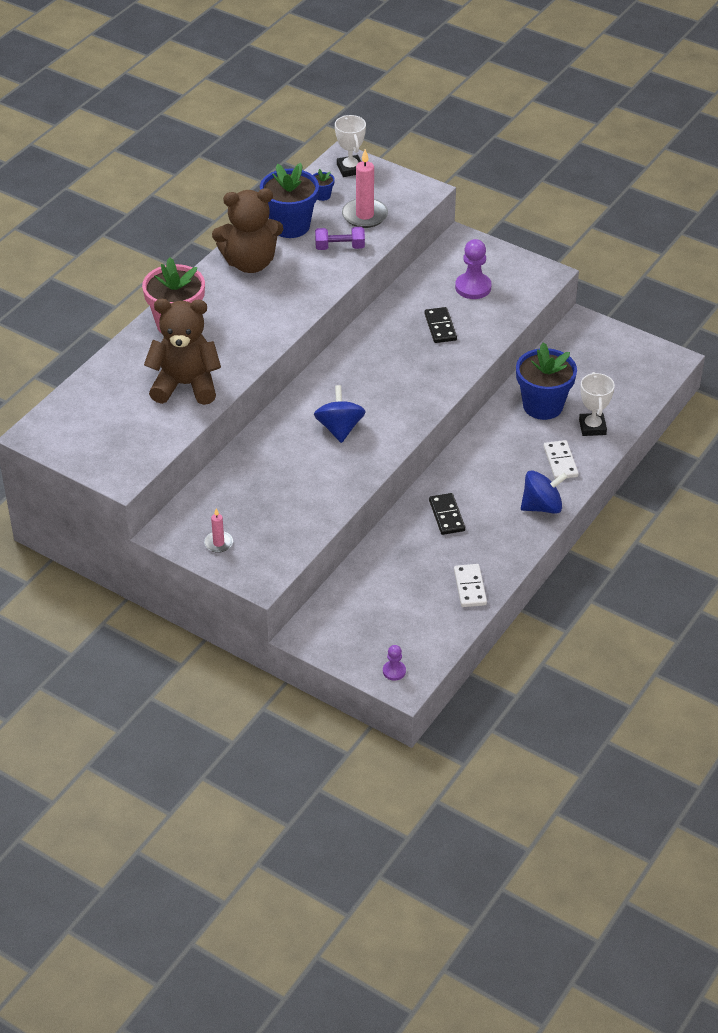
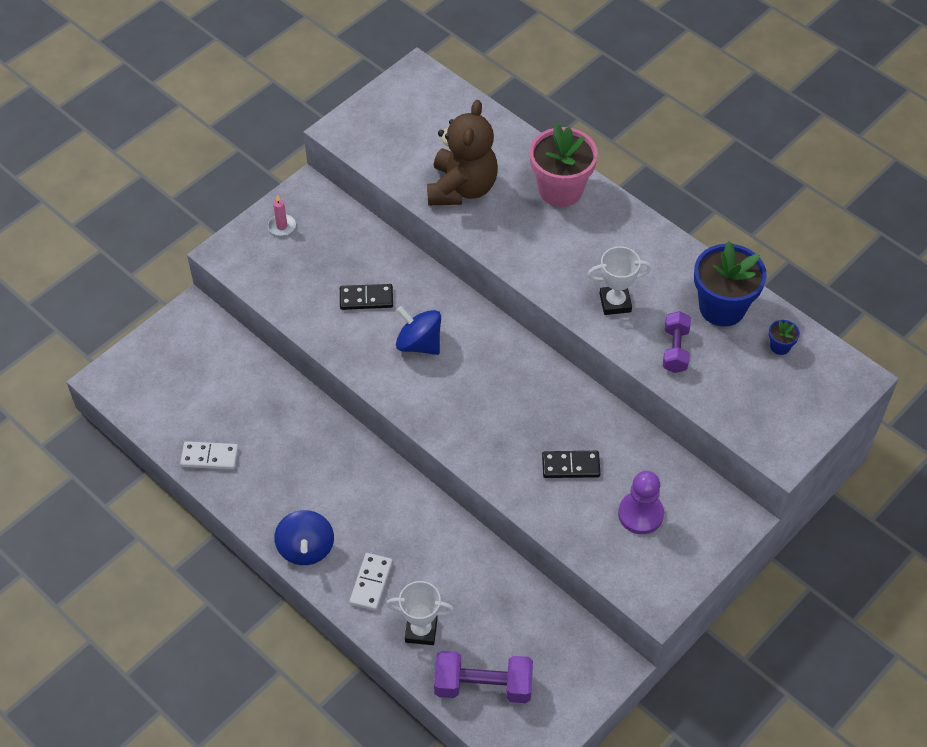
camera: 100 degrees right, 10 degrees up
brown teddy bear [212,188,284,273] -> none
blue spinning top [314,385,366,443] -> blue spinning top turned 150 degrees counterclockwise [396,306,441,355]
white trophy [335,115,366,177] -> white trophy moved to [588,246,651,315]
pink candle [342,149,388,228] -> none
purple pawn [383,645,406,681] -> none
black domino [429,493,465,535] -> black domino moved to [340,284,393,310]
blue flower pot [516,342,577,420] -> none
white domino [544,440,578,479] -> white domino turned 75 degrees counterclockwise [349,553,393,611]
none -> purple dumbbell [434,651,533,703]

